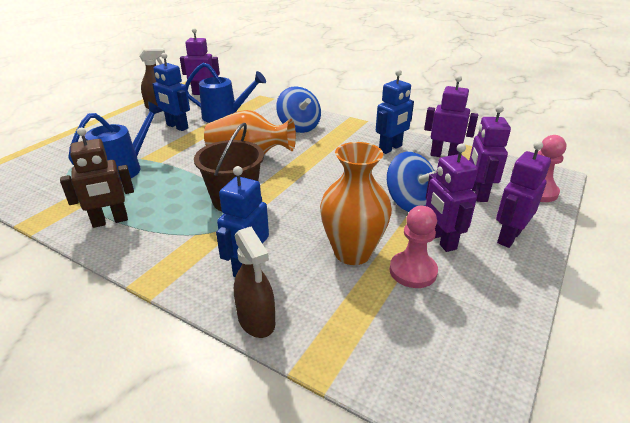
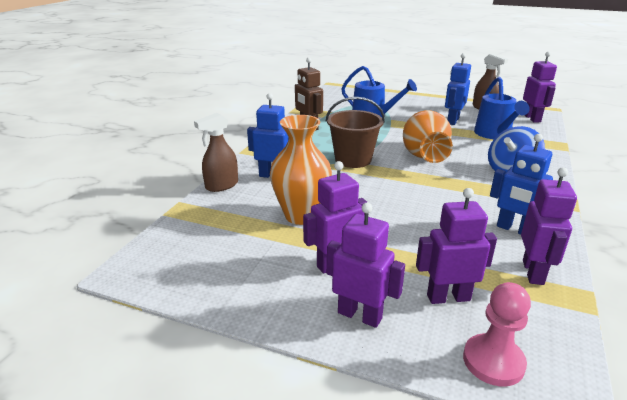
camera: 80 degrees right, 5 degrees down
blue spinning top [387,152,437,212] -> none
pink pawn [390,206,438,288] -> none

